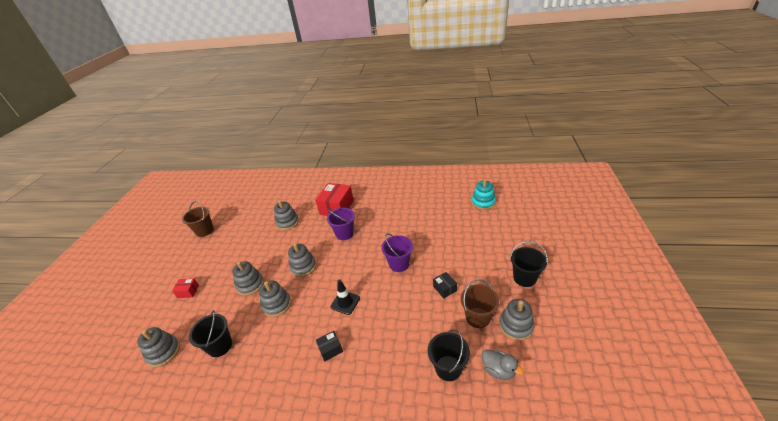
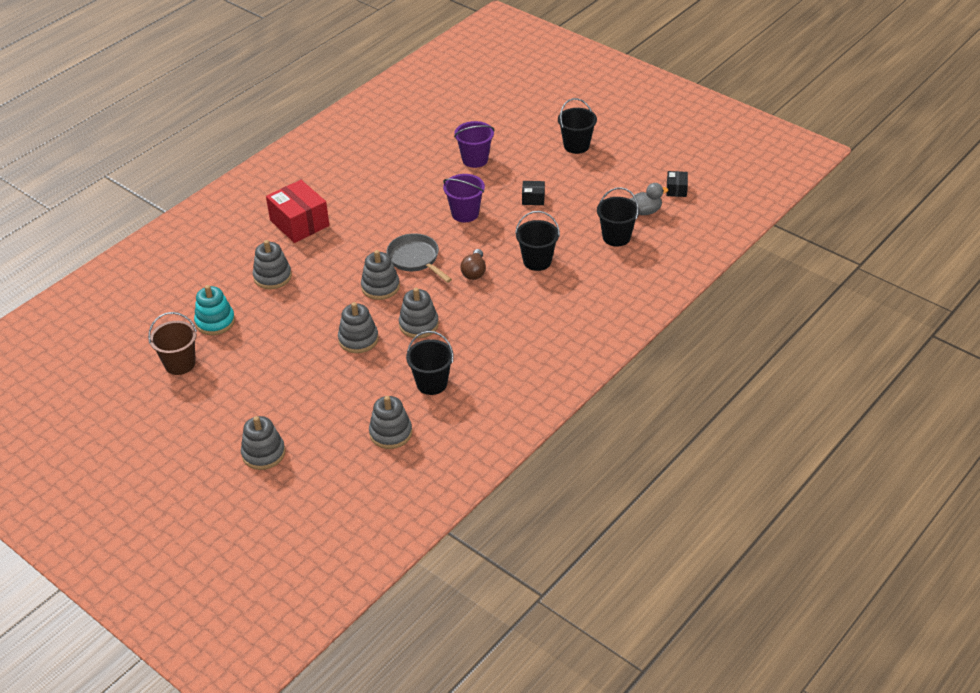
camera: 60 degrees left, 5 degrees up
red box [172,278,199,298] -> none
black box [316,331,343,362] -> black box moved to [667,171,688,197]
purple bucket [327,208,355,240] -> purple bucket moved to [454,121,494,168]
black traffic cone [331,279,360,315] -> brown light bulb [460,249,486,280]
brown bucket [461,279,499,328] -> none
turquoise stacking toy [471,179,496,210] -> turquoise stacking toy moved to [194,285,235,335]
grey stacking toy [499,299,534,341] -> grey stacking toy moved to [241,416,285,470]
none -> grey pan [387,233,452,283]
none -> black bucket [515,211,560,271]

